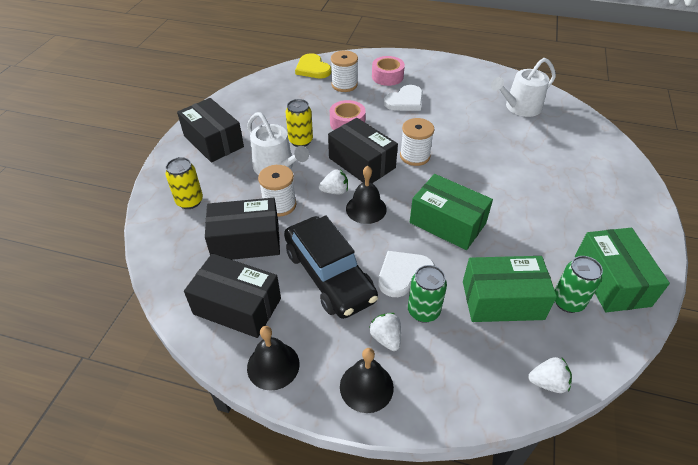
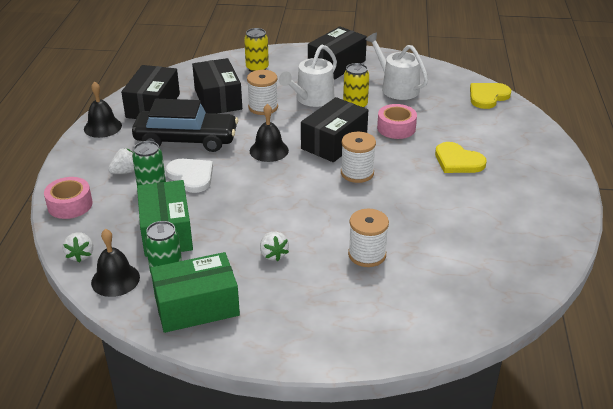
camera: 80 degrees right, 10 degrees down
black car [284,215,378,319] -> black car turned 135 degrees counterclockwise [132,99,238,152]
white strawberry [319,169,348,194] -> white strawberry moved to [260,232,289,261]
white spool [331,50,358,92] -> white spool moved to [348,209,389,267]
black bell [340,348,394,413] -> black bell moved to [91,229,140,297]
pink tape [372,56,405,86] -> pink tape moved to [44,177,93,219]
white heart [384,85,423,111] -> yellow heart [435,142,487,173]
green box [410,174,493,250] -> none
white watering can [491,58,556,117] -> white watering can moved to [365,33,428,100]

